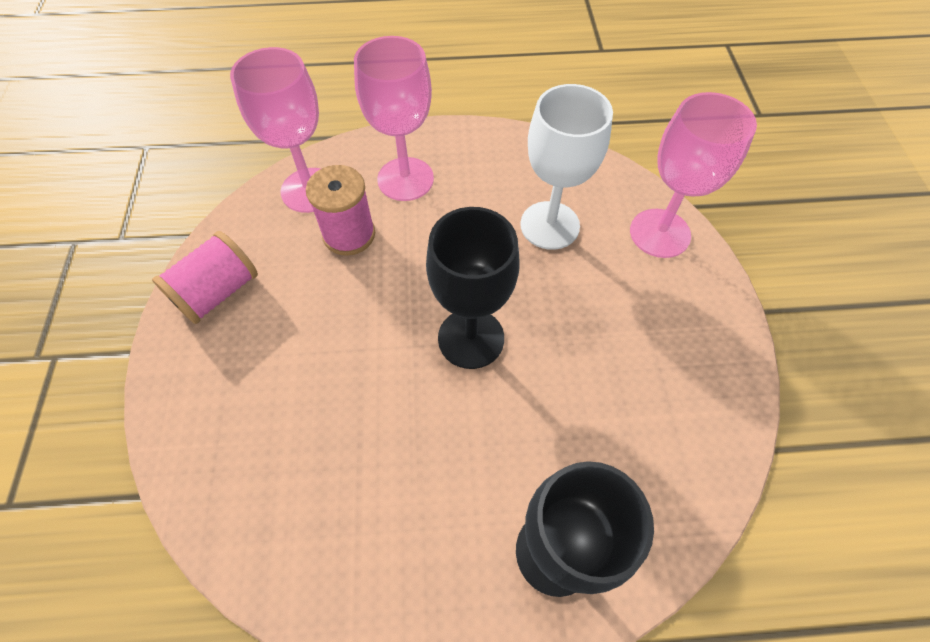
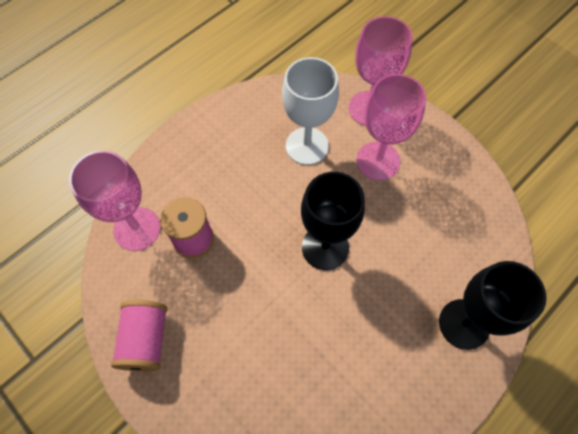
camera: 40 degrees left, 5 degrees up
pink goblet [354,36,434,201] -> pink goblet moved to [356,74,426,181]

